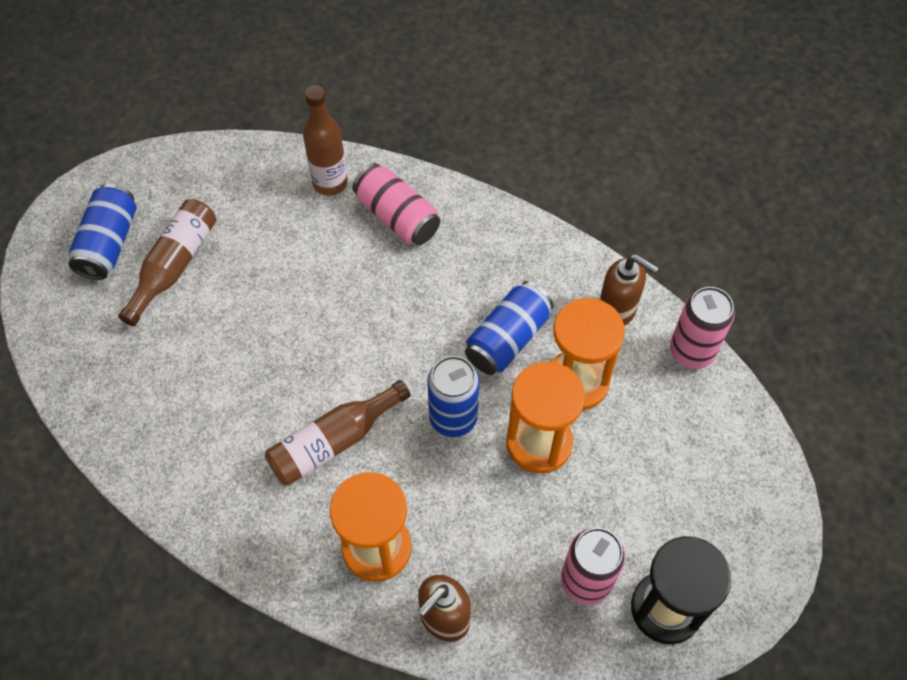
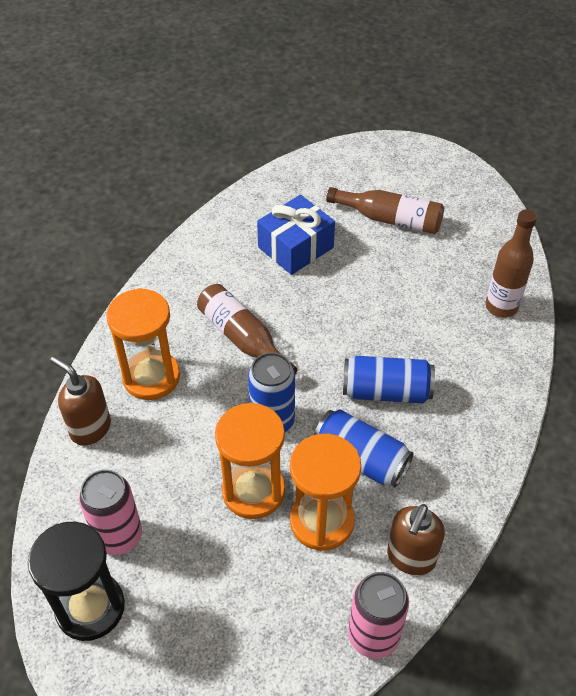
camera: 85 degrees right, 10 degrees down
blue can [68,184,137,280] -> blue can moved to [343,356,435,403]
pink can [352,163,440,245] -> none
none -> blue gift [257,195,335,275]

